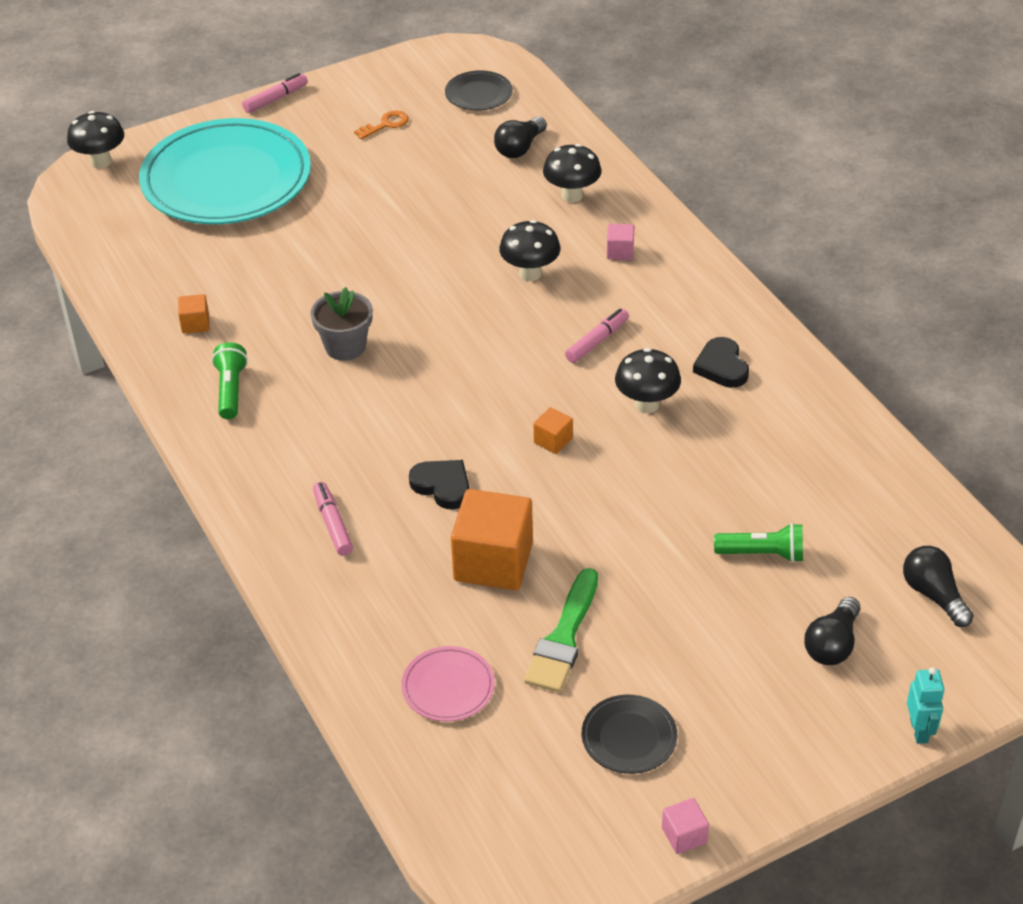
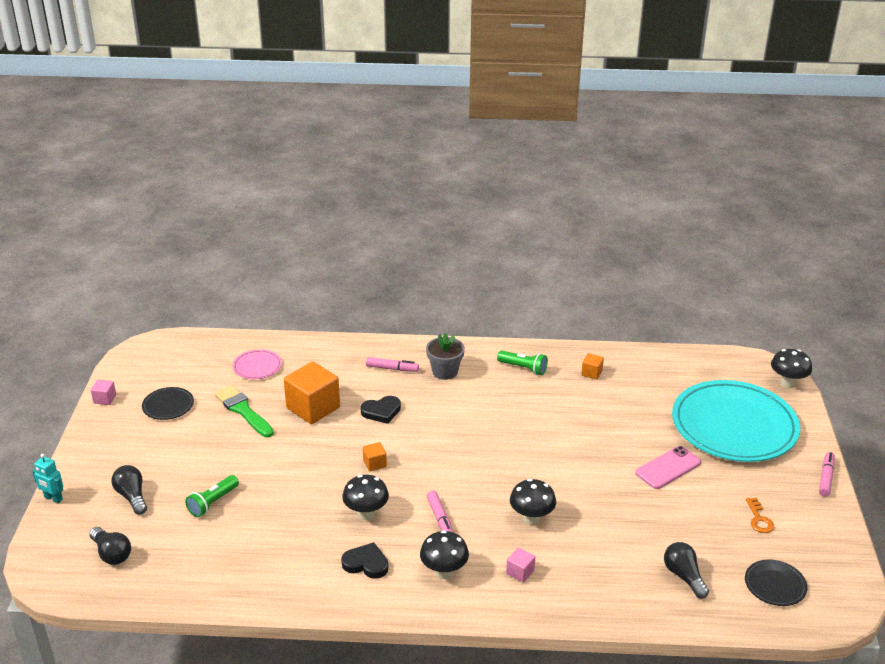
camera: 120 degrees right, 10 degrees down
pink marker [242,73,308,113] -> pink marker turned 150 degrees counterclockwise [819,452,835,497]
grey flower pot [311,287,373,361] -> grey flower pot moved to [426,333,465,380]
black mushroom [543,144,602,203] -> black mushroom moved to [420,530,469,579]
black light bulb [903,546,974,627] -> black light bulb turned 45 degrees clockwise [89,527,131,565]
none -> pink phone [635,446,701,489]

